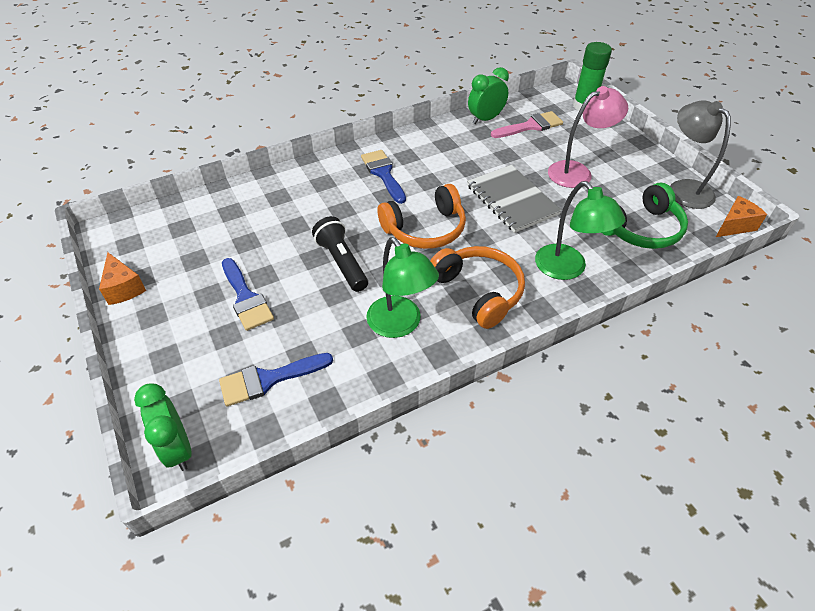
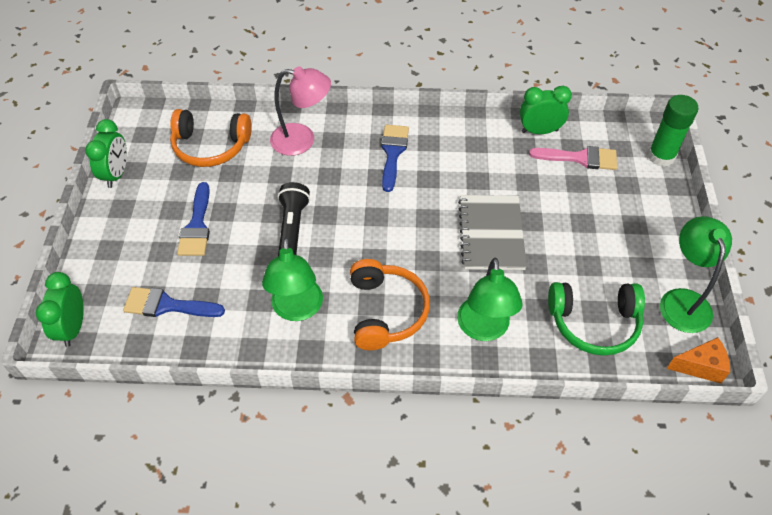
camera: 30 degrees right, 5 degrees up
orange cheese [99,252,146,305] -> green clock [85,119,127,188]
orange headphones [378,184,466,249] -> orange headphones moved to [170,109,252,167]
pink lamp [548,86,628,188] -> pink lamp moved to [270,66,331,156]
grey lamp [670,100,731,209] -> green lamp [660,216,732,333]

